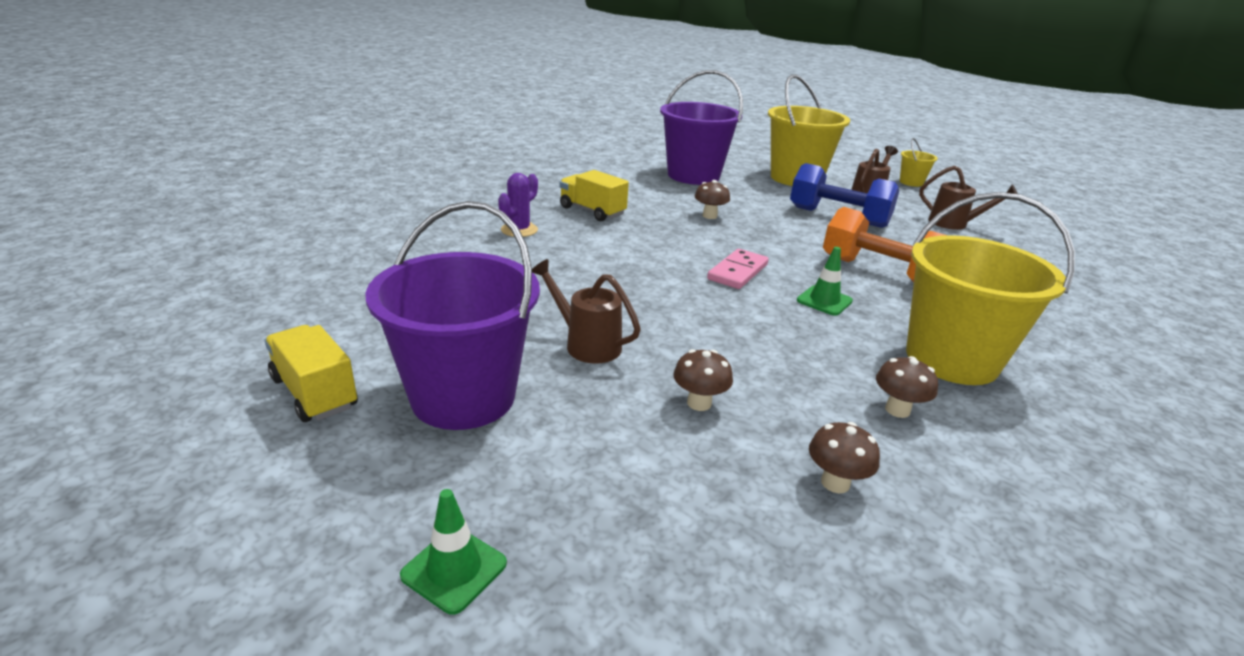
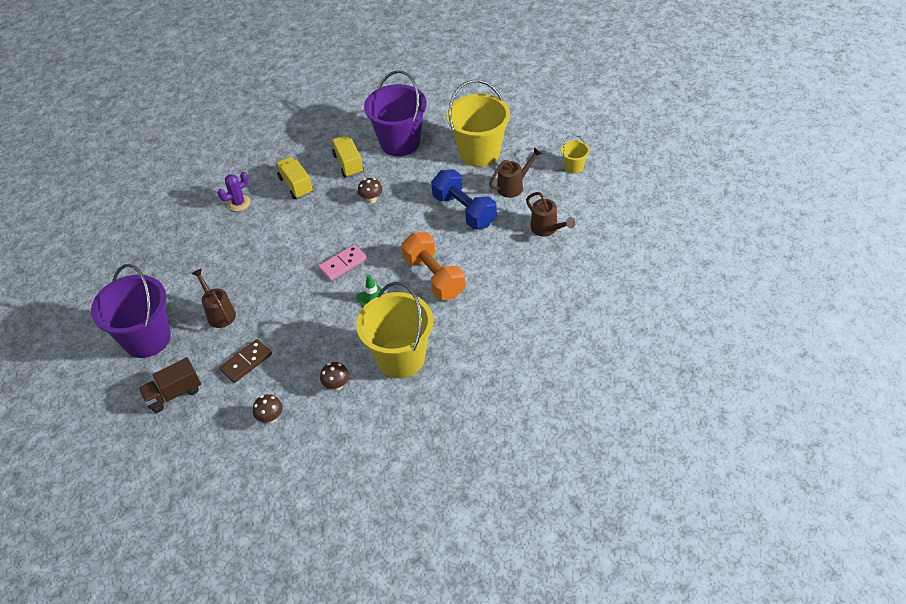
camera: 25 degrees right, 20 degrees up
yellow truck [265,325,358,422] -> yellow truck moved to [331,135,363,177]
green traffic cone [400,489,507,615] -> none
brown mushroom [673,349,733,411] -> brown domino [219,339,272,383]
none -> brown truck [138,357,201,413]

